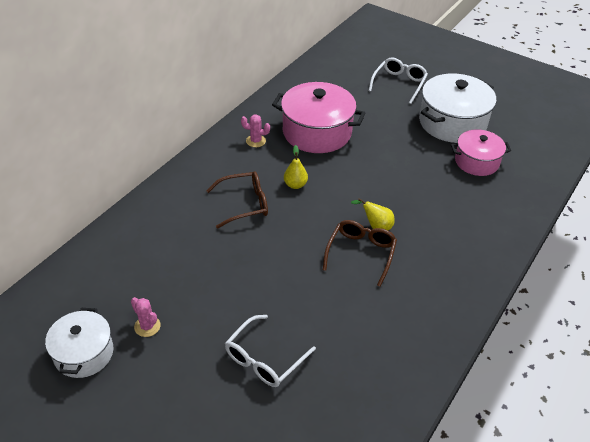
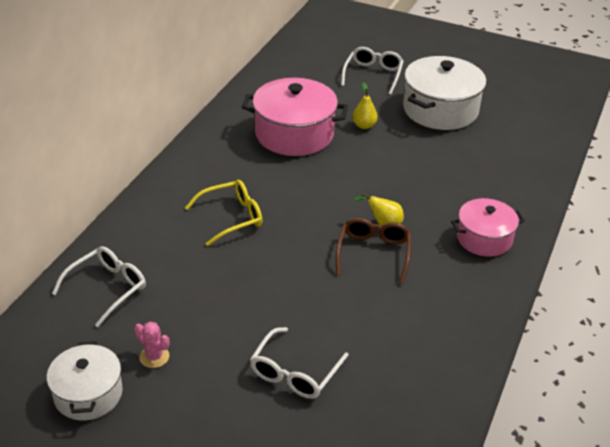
camera: 10 degrees left, 5 degrees down
brown glasses [206,171,268,229] -> yellow glasses [185,180,262,246]
pink cactus [241,114,270,147] -> none
yellow pear [284,145,308,189] -> yellow pear moved to [353,82,378,129]
pink pot [451,129,511,176] -> pink pot moved to [451,198,525,257]
none -> white glasses [52,246,146,327]

